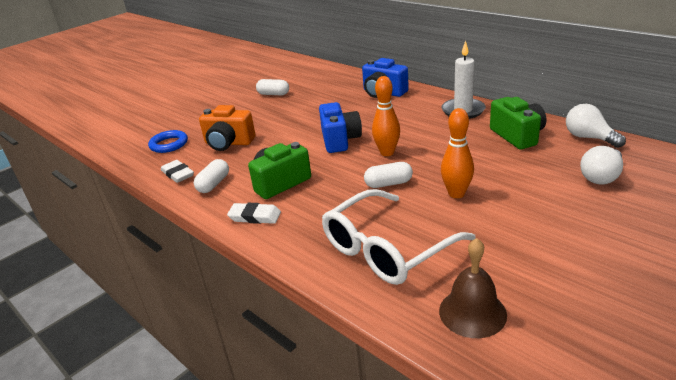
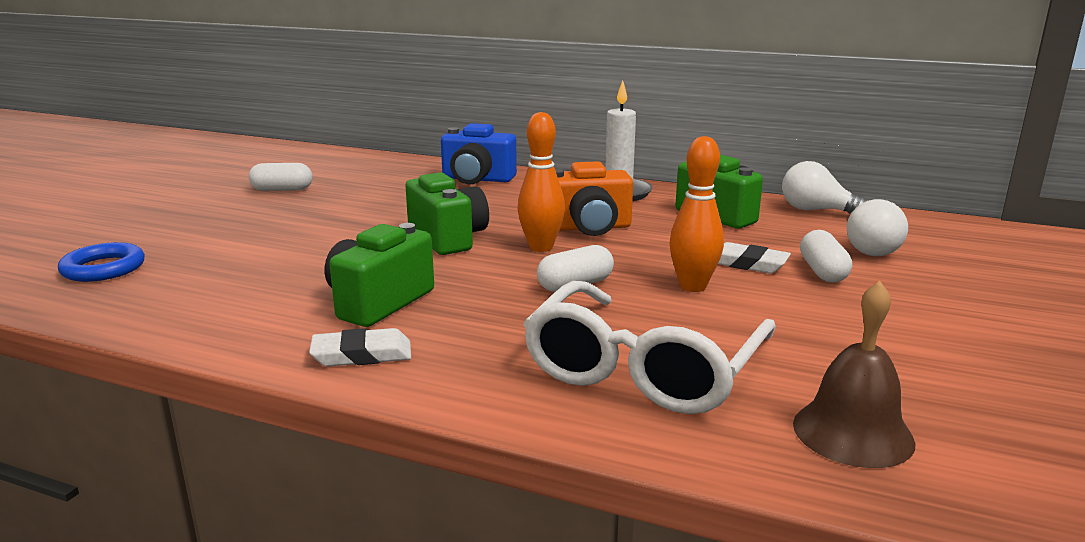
camera: 25 degrees left, 10 degrees down
white eraser [161,160,194,183] -> white eraser moved to [718,242,791,273]
white capsule [194,159,229,193] -> white capsule moved to [800,230,852,283]
orange camera [199,105,255,151] -> orange camera moved to [555,161,633,236]
blue camera [319,102,362,153] -> green camera [405,172,489,255]

